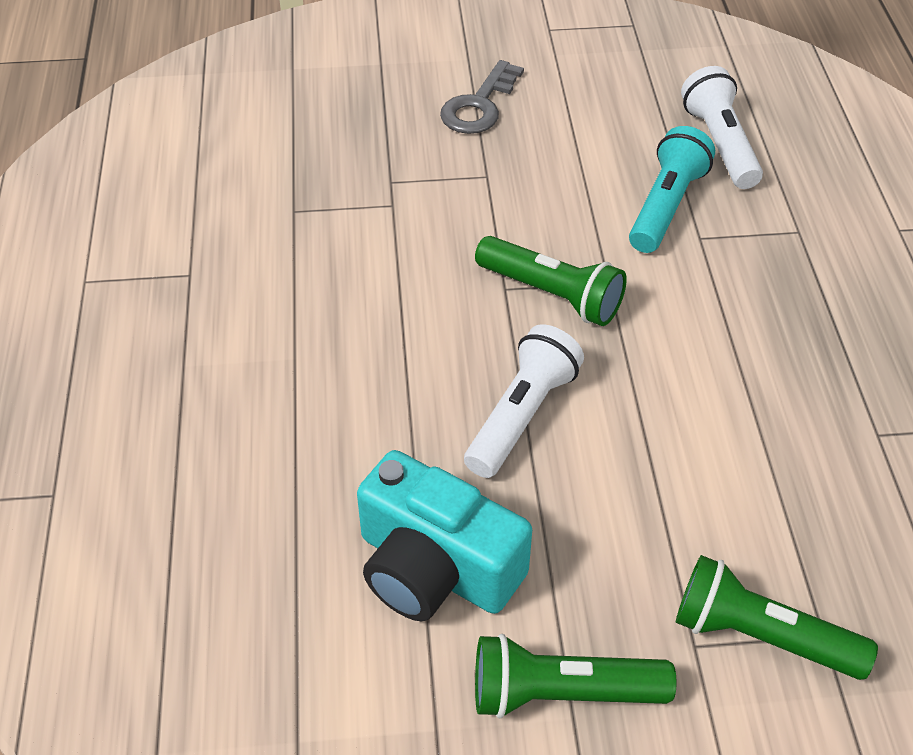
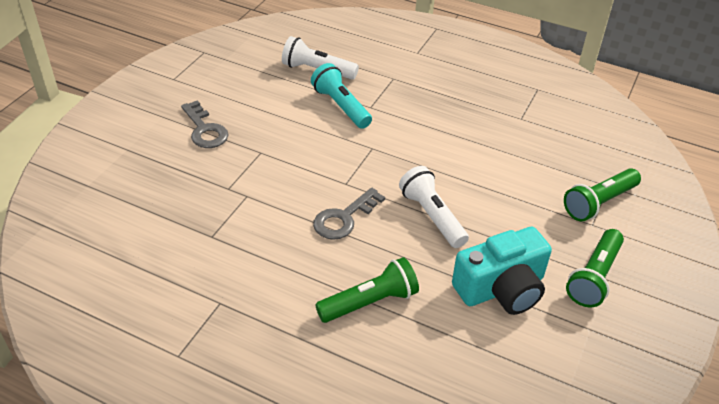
camera: 60 degrees left, 5 degrees down
green flashlight [475,236,627,326] -> green flashlight moved to [315,257,419,323]
none -> grey key [313,188,385,240]

